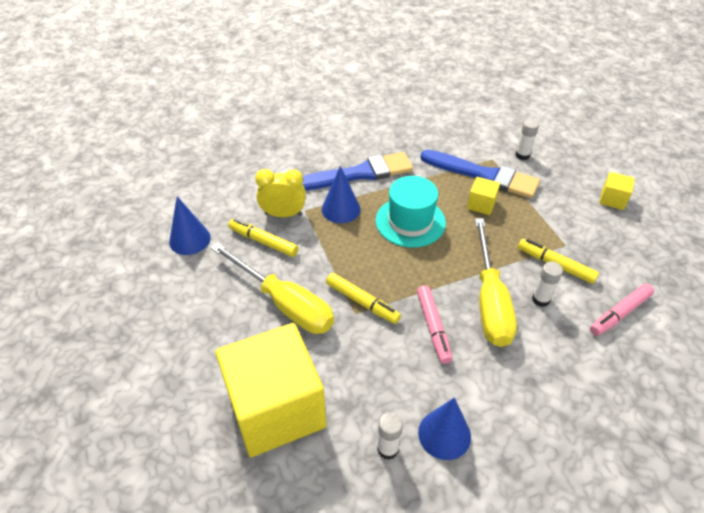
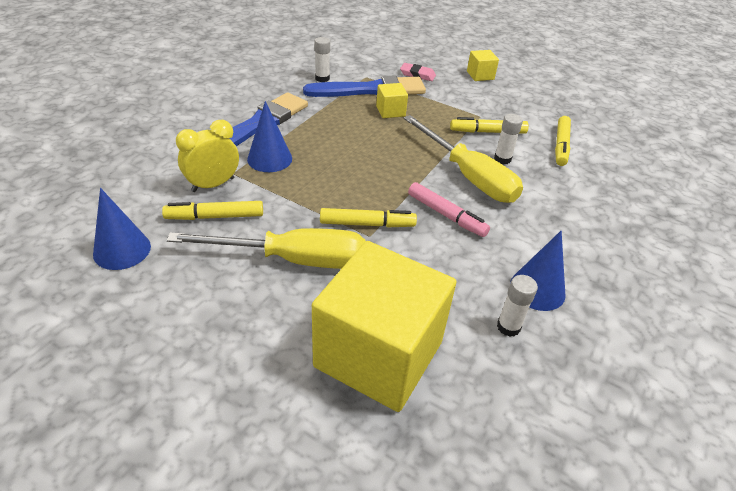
camera: 40 degrees left, 5 degrees down
turquoise hat [376,176,446,248] -> none
white glue stick [516,119,539,160] -> white glue stick moved to [315,37,330,82]
pink marker [590,284,654,336] -> yellow marker [555,116,571,166]
none -> pink eraser [400,63,436,81]

